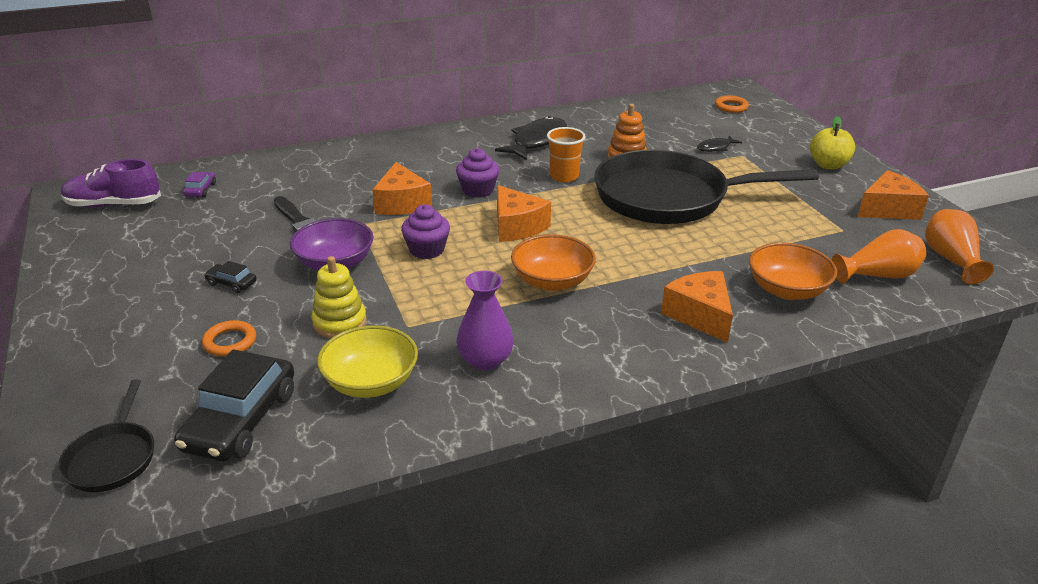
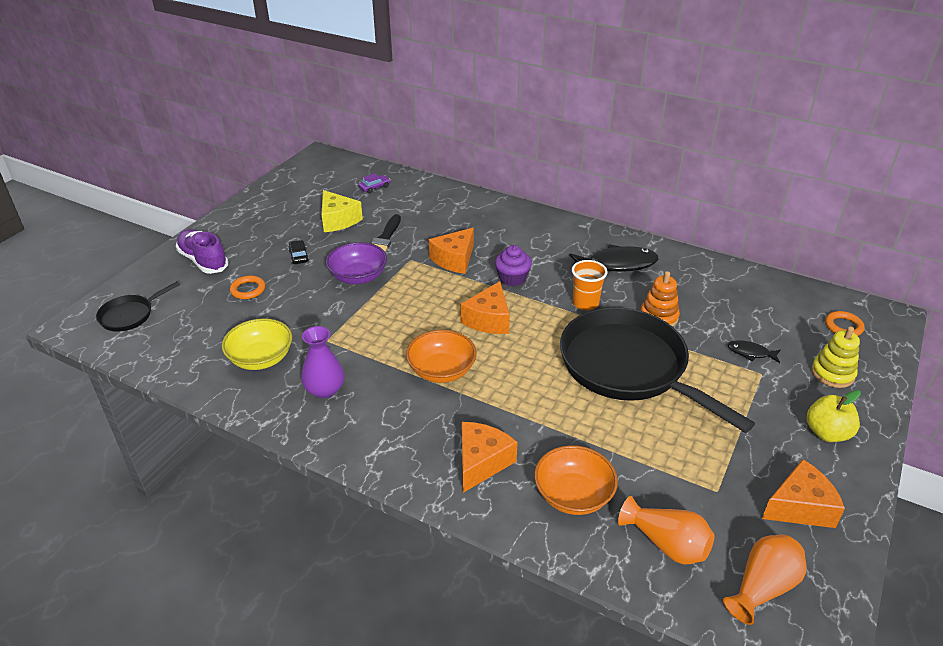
camera: 50 degrees right, 5 degrees up
purple shoe [61,159,161,208] -> purple shoe moved to [176,229,229,274]
black car [174,349,294,461] -> none
yellow stacking toy [311,256,367,338] -> yellow stacking toy moved to [811,326,860,388]
purple cupcake [401,204,450,259] -> none
orange cheese [858,170,929,220] -> orange cheese turned 45 degrees counterclockwise [762,459,845,528]
none -> yellow cheese [321,190,363,232]

